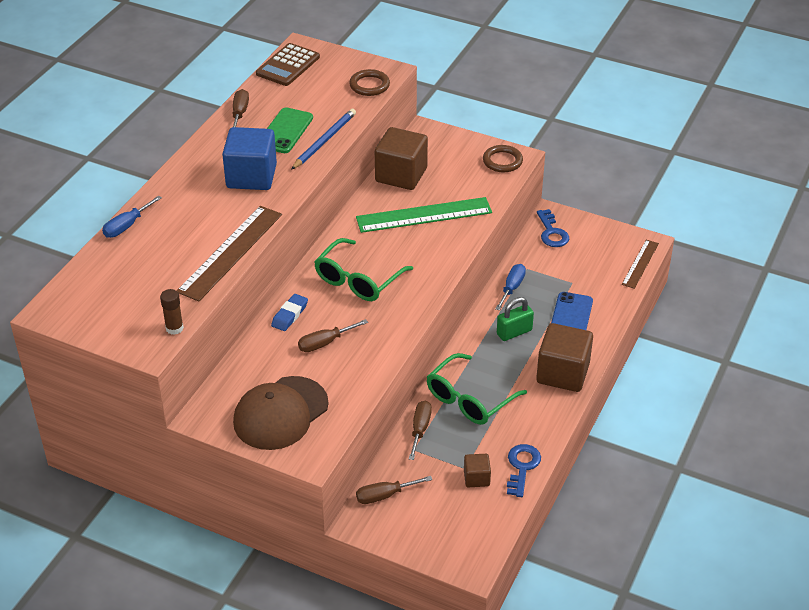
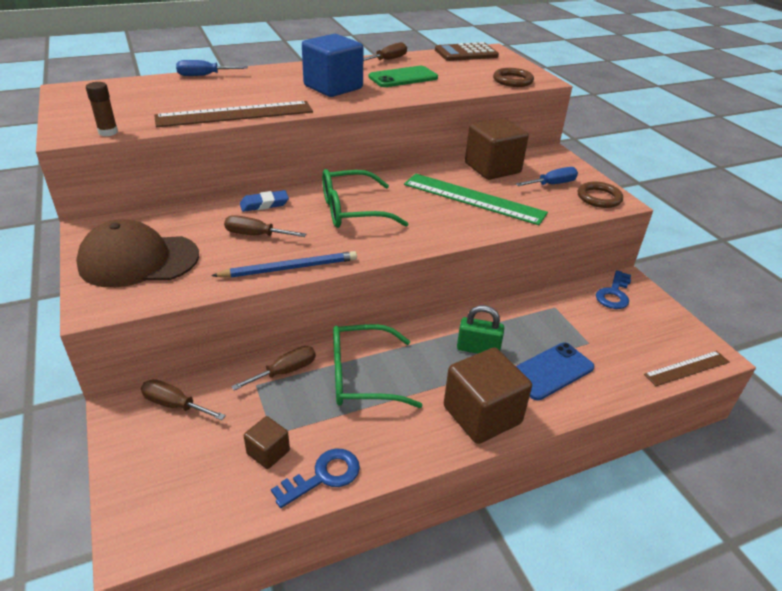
camera: 40 degrees right, 5 degrees down
blue pencil [291,109,356,170] -> blue pencil moved to [211,251,357,278]
blue screwdriver [495,264,526,311] -> blue screwdriver moved to [516,167,578,186]

